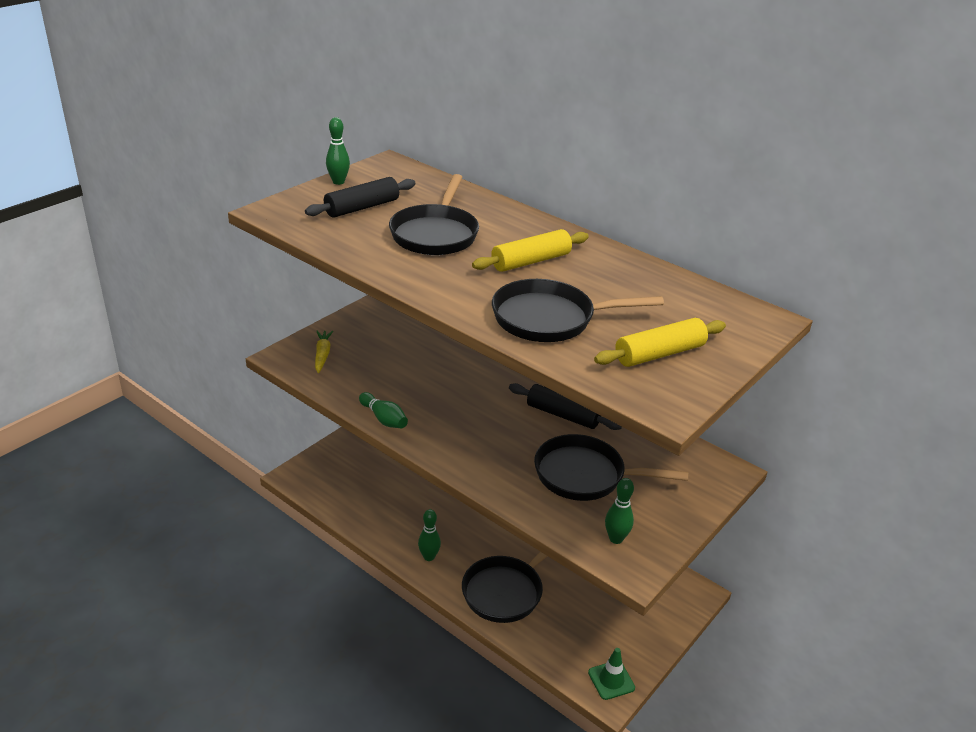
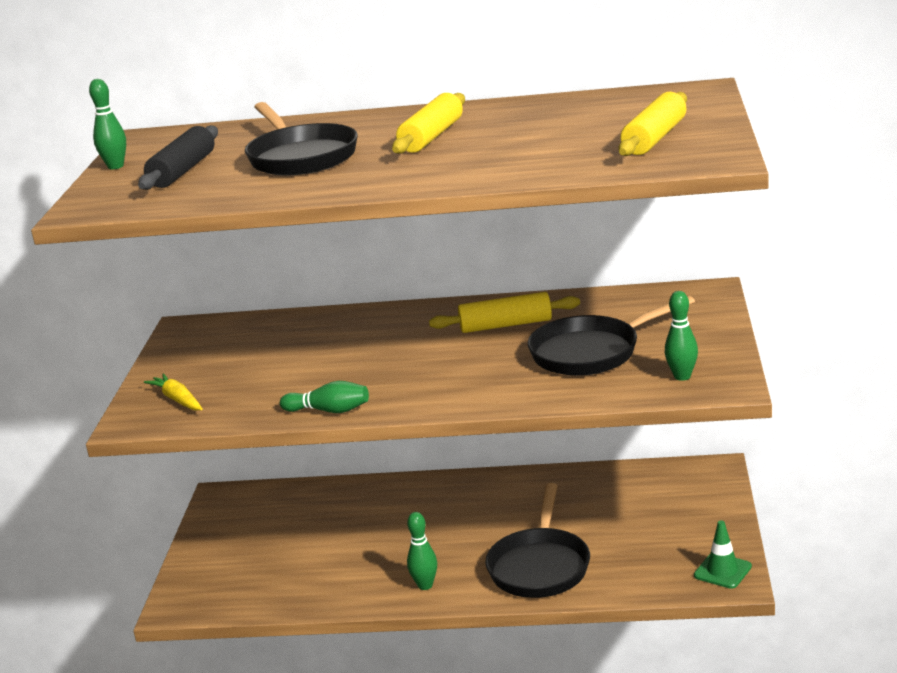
camera: 30 degrees left, 10 degrees down
black pan [492,279,664,342] -> none
black rolling pin [509,383,622,430] -> yellow rolling pin [429,292,580,333]

